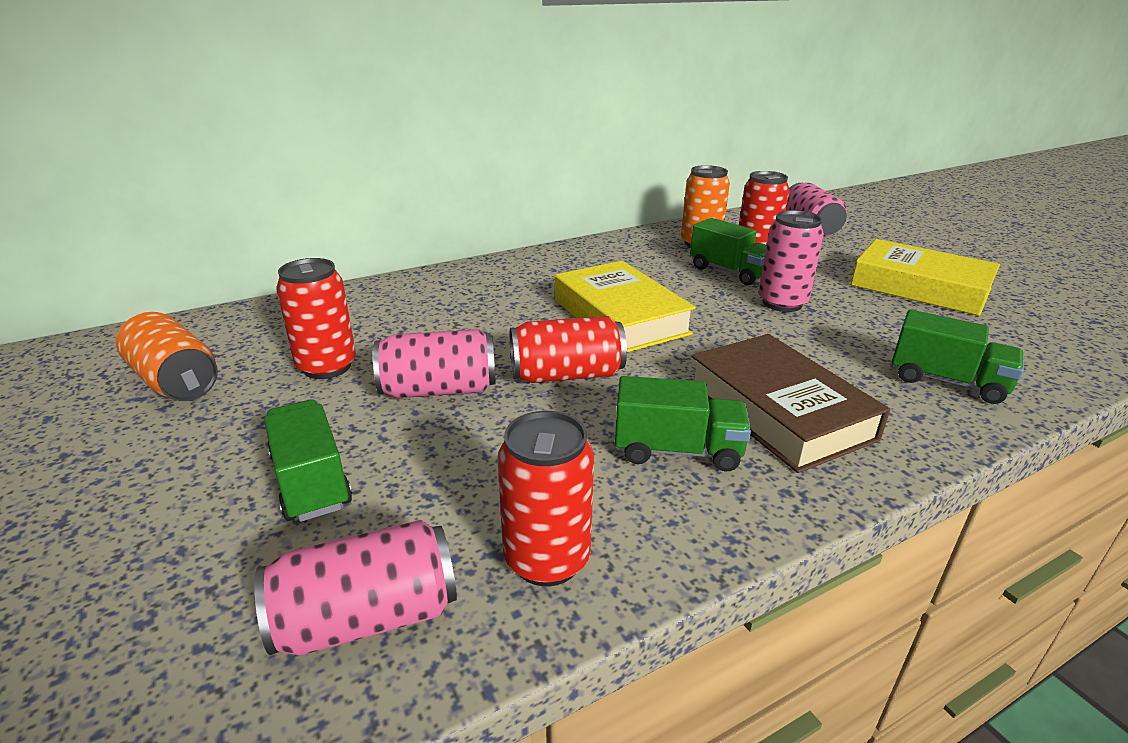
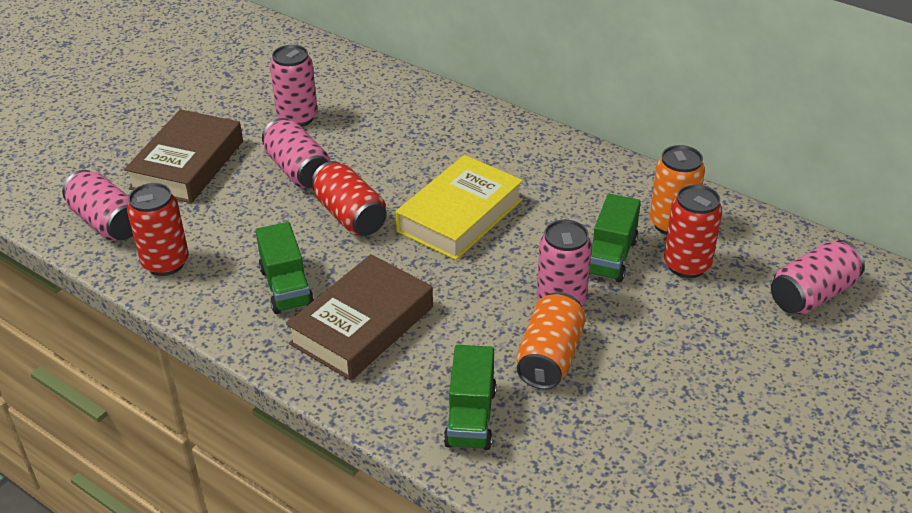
camera: 65 degrees right, 10 degrees up
orange can [116,312,218,401] -> orange can moved to [517,292,586,390]
green truck [264,400,352,522] -> brown book [124,109,243,203]
red can [276,258,356,379] -> pink can [270,45,318,127]
yellow book [850,239,1000,316] -> none

